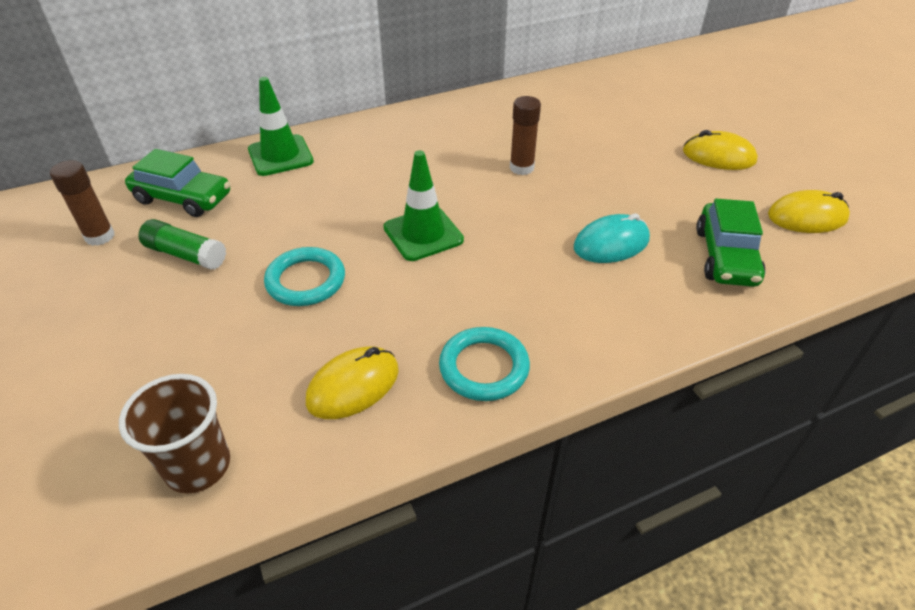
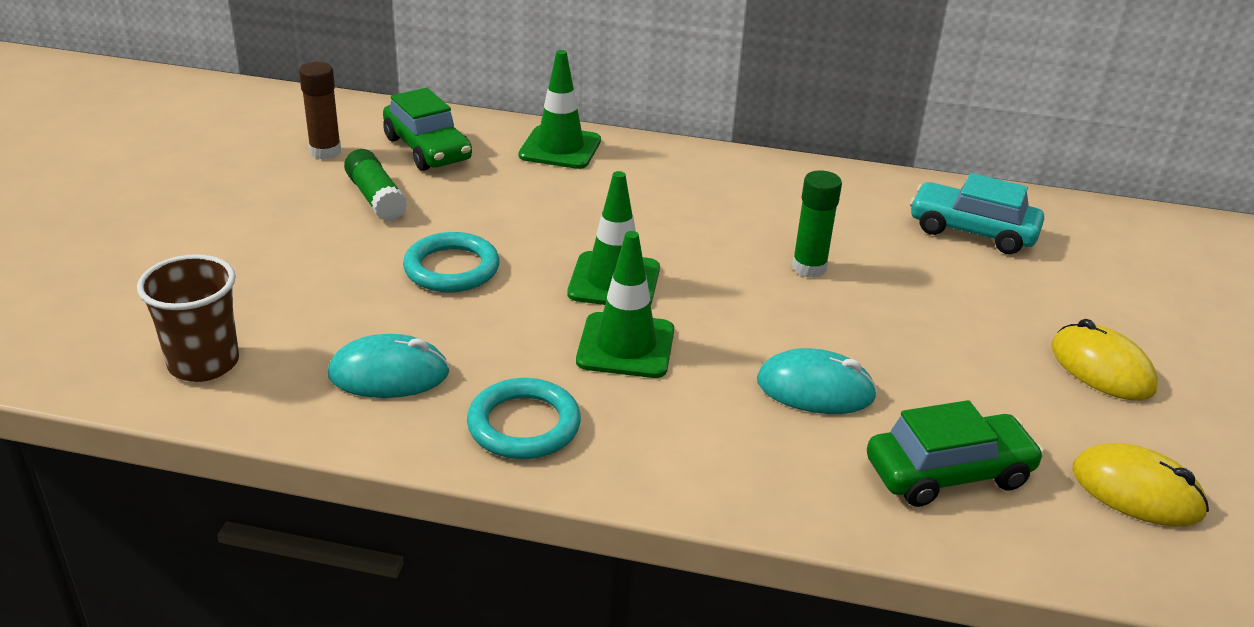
camera: 35 degrees right, 10 degrees down
yellow mouse [306,346,399,419] -> turquoise mouse [328,334,450,398]
brown glue stick [510,96,541,175] -> green glue stick [792,170,842,278]
green car [696,199,765,287] -> green car turned 150 degrees counterclockwise [867,400,1045,507]
none -> green traffic cone [576,231,674,378]
none -> turquoise car [910,173,1044,254]

